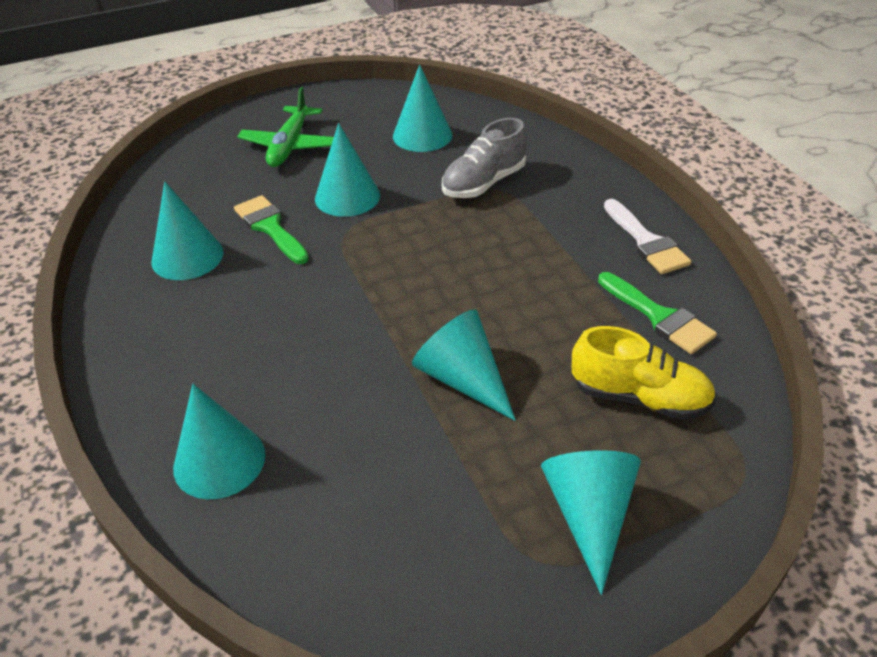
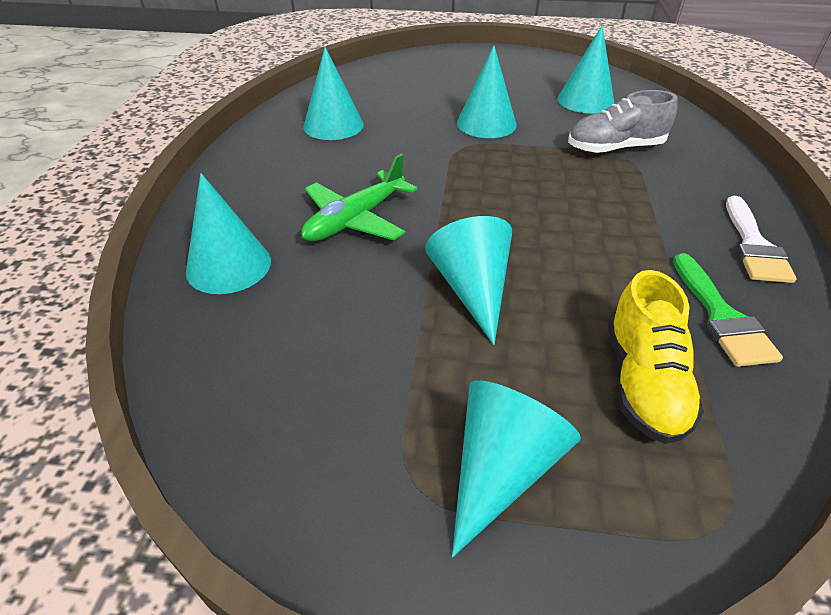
camera: 30 degrees right, 0 degrees up
green brush [234,195,309,264] -> none
green plane [237,87,334,167] -> green plane moved to [301,154,417,242]
yellow shoe [572,326,716,420] -> yellow shoe turned 45 degrees clockwise [608,270,704,444]

